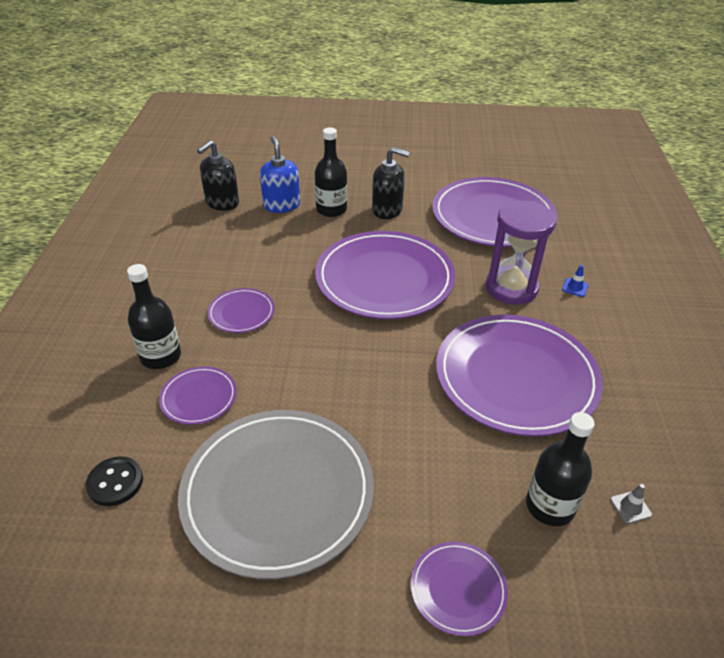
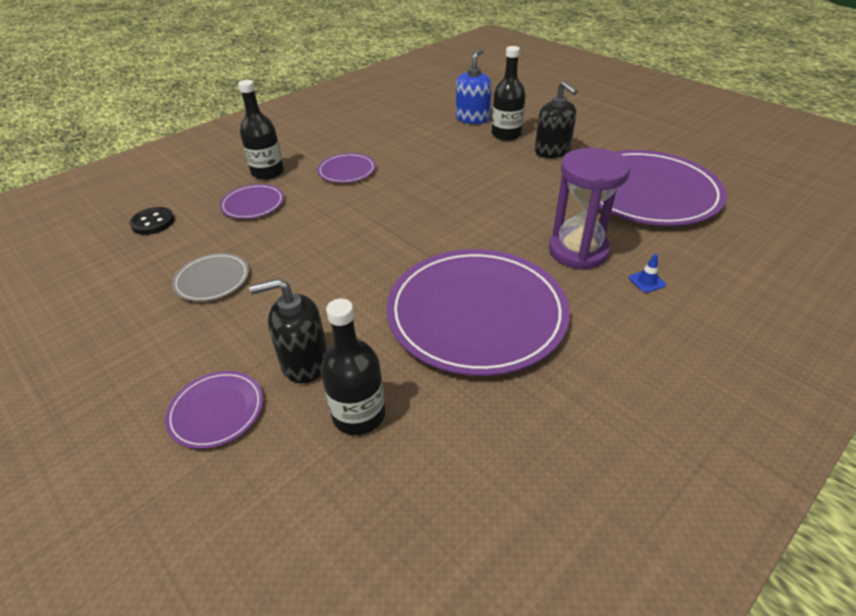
camera: 45 degrees right, 0 degrees up
grey plate [178,410,374,579] -> grey plate [172,253,249,302], size x0.45
black soap dispenser [197,141,239,211] -> black soap dispenser moved to [249,278,328,383]
purple plate [315,231,455,319] -> none
grey traffic cone [610,484,652,524] -> none

